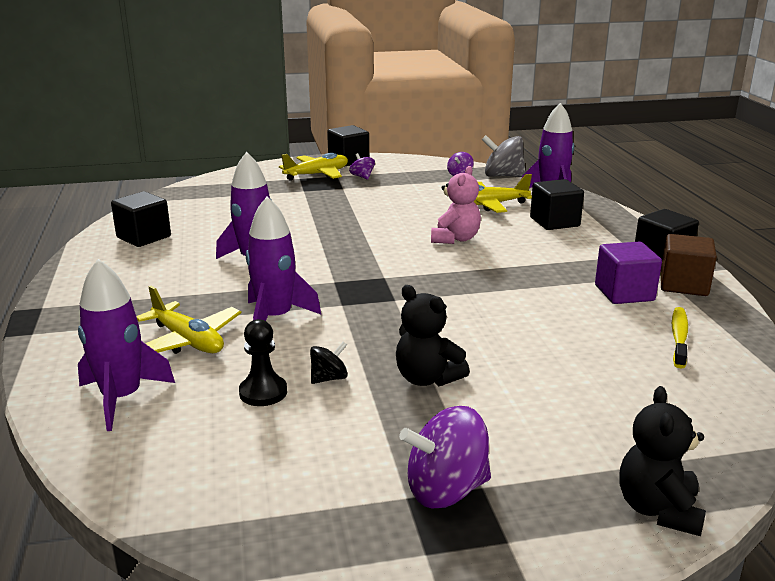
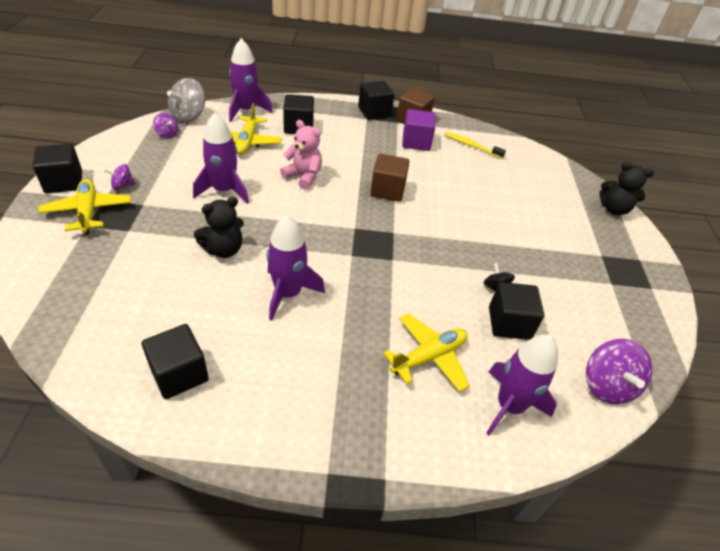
camera: 80 degrees left, 20 degrees up
black pawn [239,319,287,406] -> black cube [489,282,544,340]
purple rocket [246,196,321,321] -> purple rocket moved to [193,113,249,204]
black teddy bear [396,285,470,386] -> black teddy bear moved to [194,197,244,258]
purple spinning top [399,406,491,508] -> purple spinning top moved to [586,339,652,404]
none -> brown cube [370,154,410,202]

